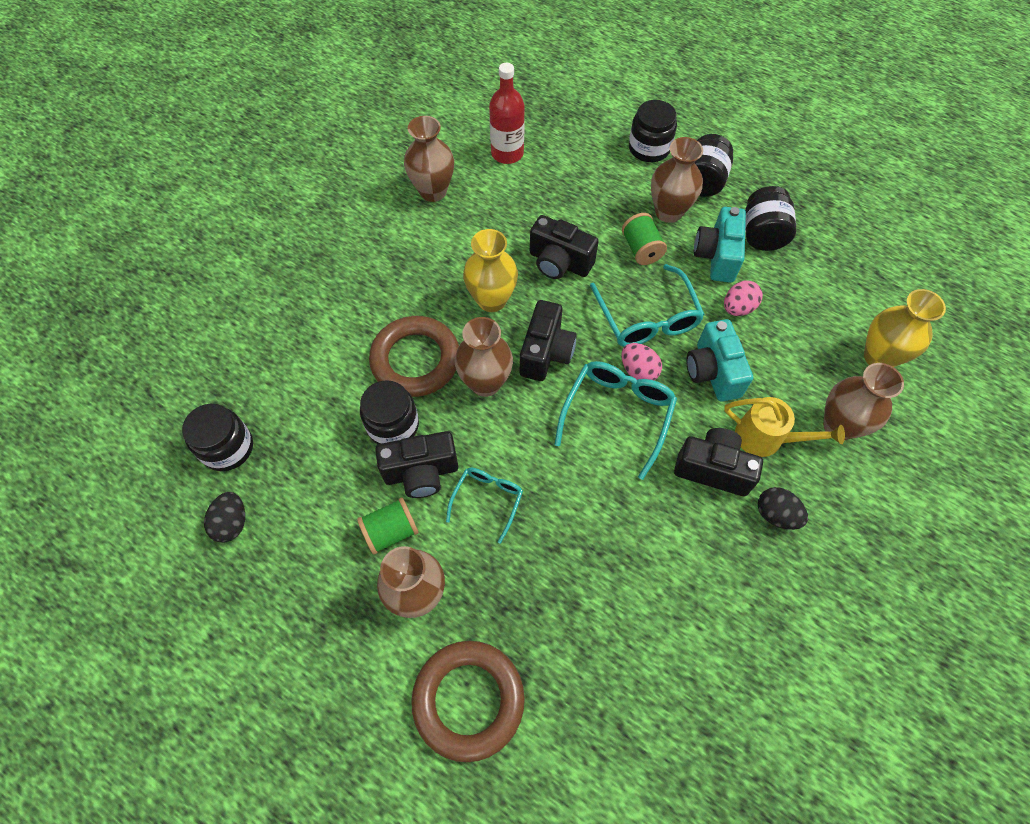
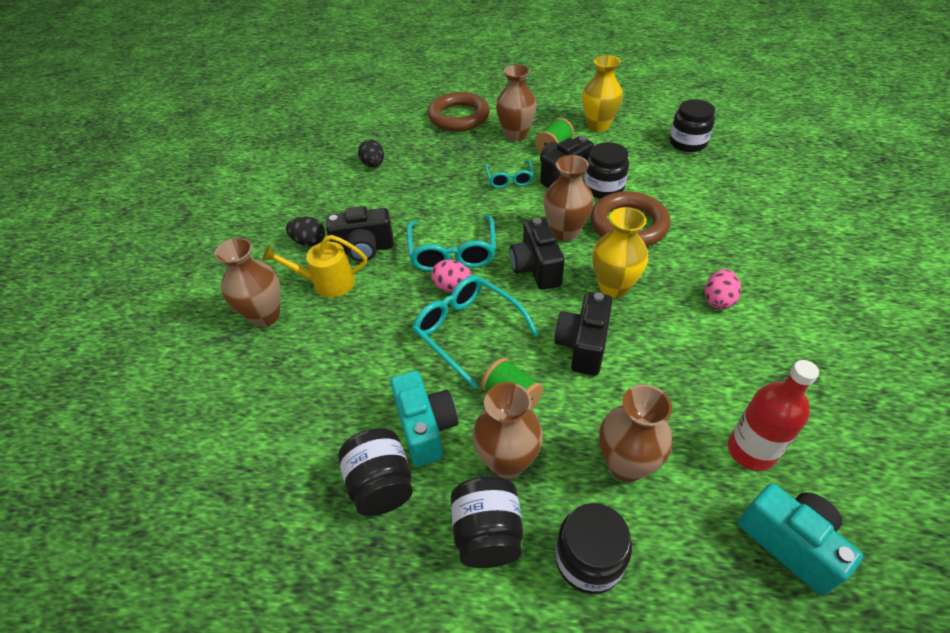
camera: 155 degrees right, 15 degrees down
black egg [204,492,245,542] -> black egg moved to [358,139,384,167]
brown vase [404,116,454,202] -> brown vase moved to [599,384,672,482]
black camera [530,215,599,279] -> black camera turned 75 degrees counterclockwise [554,292,613,376]
turquoise camera [686,319,753,402] -> turquoise camera moved to [738,484,863,595]
pink egg [724,281,763,316] -> pink egg moved to [705,269,741,309]
yellow vase [864,289,946,367] -> yellow vase moved to [582,55,623,132]

